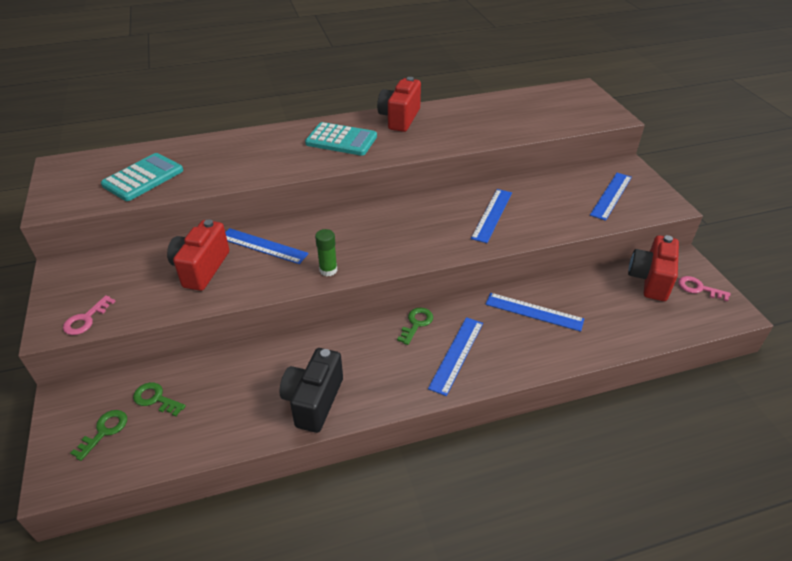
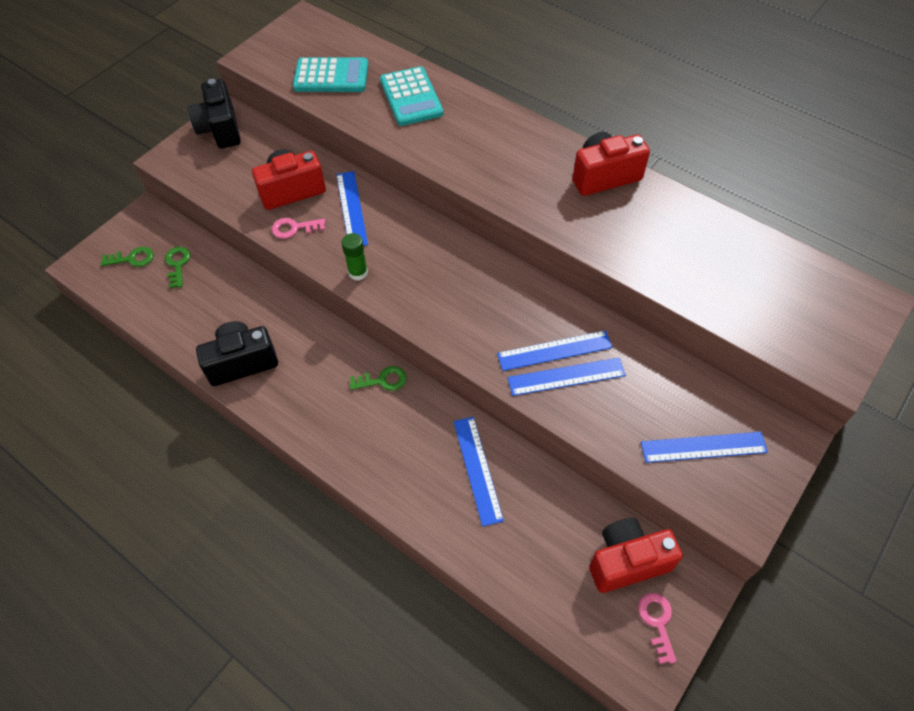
camera: 55 degrees right, 15 degrees up
pink key [63,295,116,335] -> pink key moved to [272,218,325,239]
turquoise calculator [305,122,377,156] -> turquoise calculator moved to [380,67,443,126]
blue ruler [428,317,483,396] -> blue ruler moved to [508,358,626,396]
none -> black camera [188,79,241,148]

